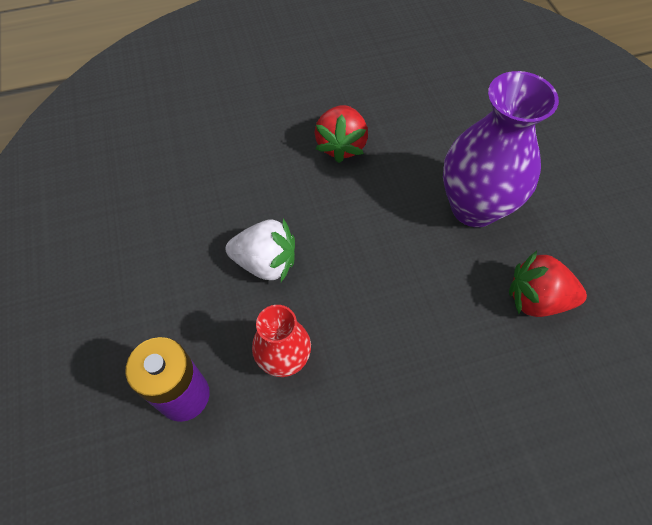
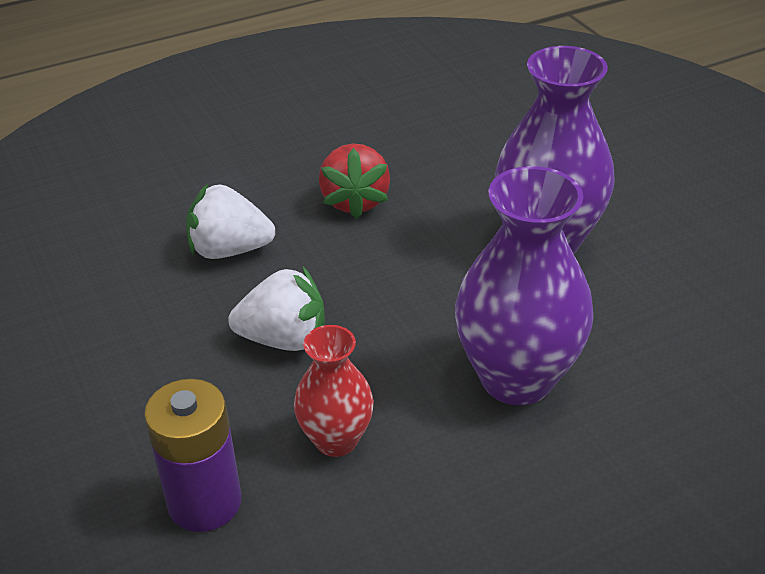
camera: 10 degrees left, 20 degrees down
red strawberry [509,251,587,317] -> none
none -> white strawberry [186,183,275,259]
none -> purple vase [455,166,594,405]

